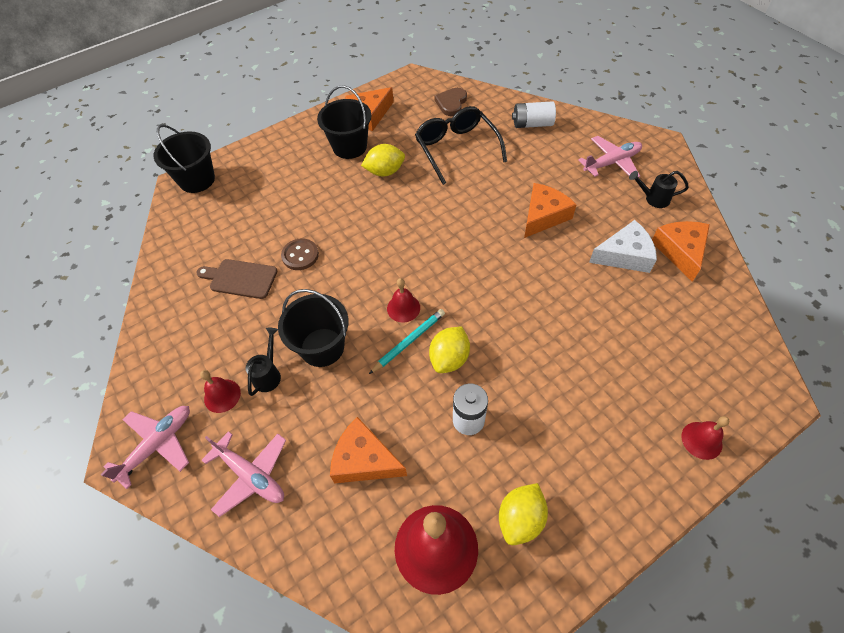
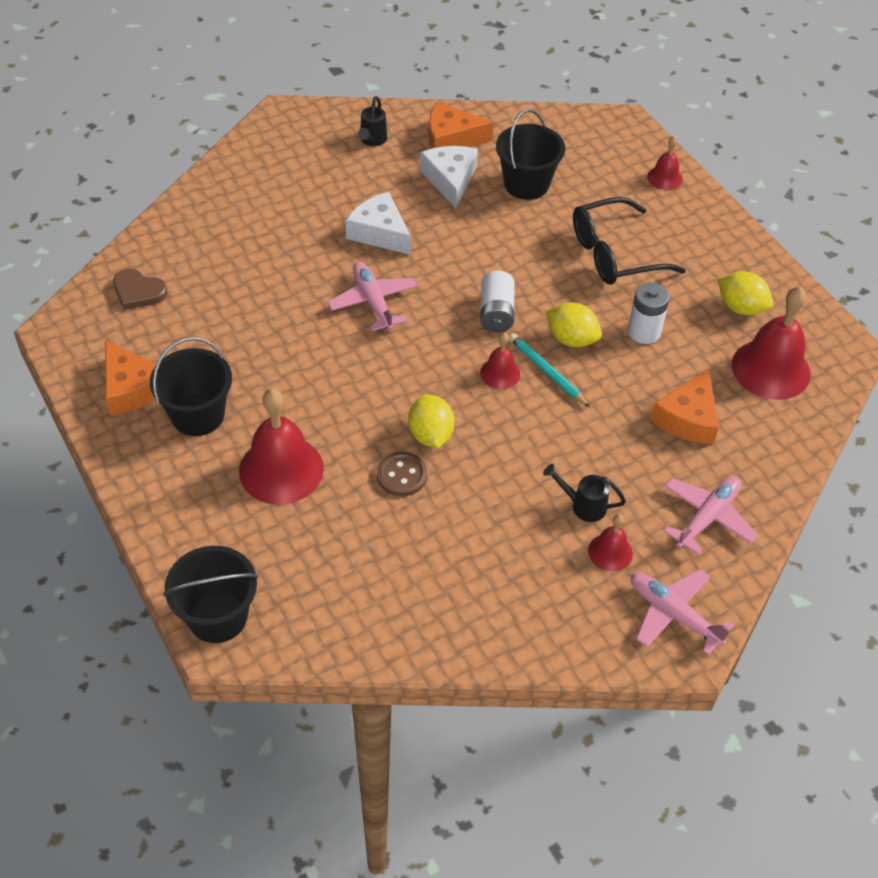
camera: 90 degrees left, 5 degrees down
brown cutting board [196,259,277,299] -> none
black bucket [278,289,349,367] -> black bucket moved to [496,109,565,200]
yellow lemon [361,144,405,176] -> yellow lemon moved to [408,394,455,448]
black glasses [415,106,507,185] -> black glasses moved to [573,197,686,285]
white battery [512,101,556,128] -> white battery moved to [480,270,515,332]
orange cheese [524,183,576,238] -> white cheese [346,192,411,255]
pink plane [578,136,642,178] -> pink plane moved to [328,262,417,331]
none -> red bell [239,389,324,505]

